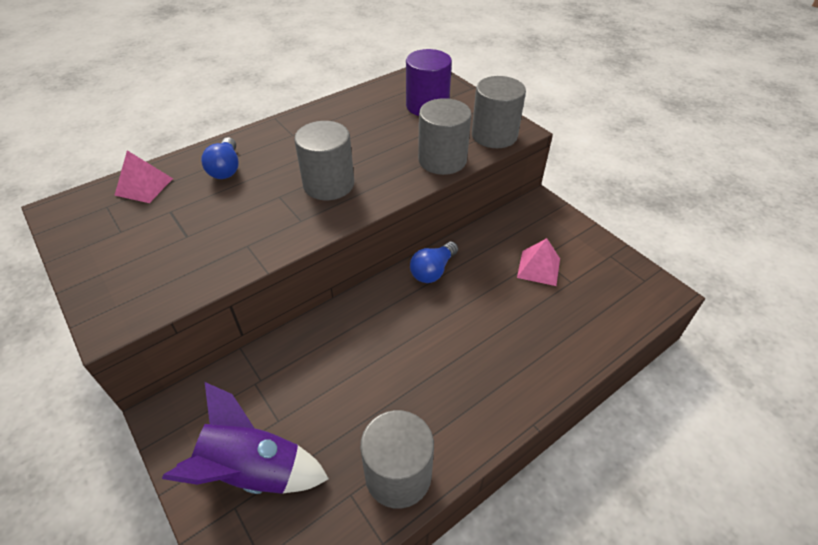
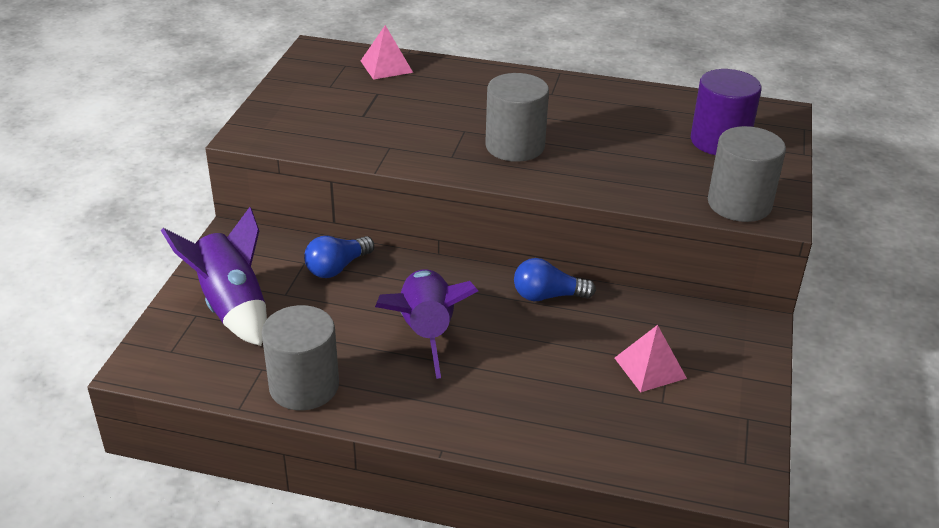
camera: 50 degrees right, 10 degrees down
blue light bulb [201,137,239,179] -> blue light bulb moved to [304,236,374,278]
grey cylinder [418,98,472,175] -> none
none -> purple rocket [375,269,478,379]

